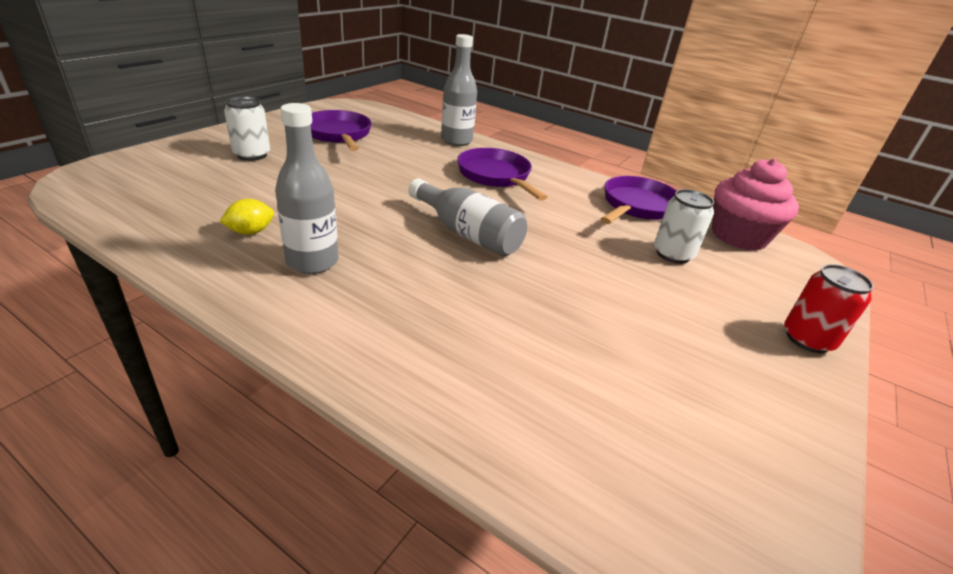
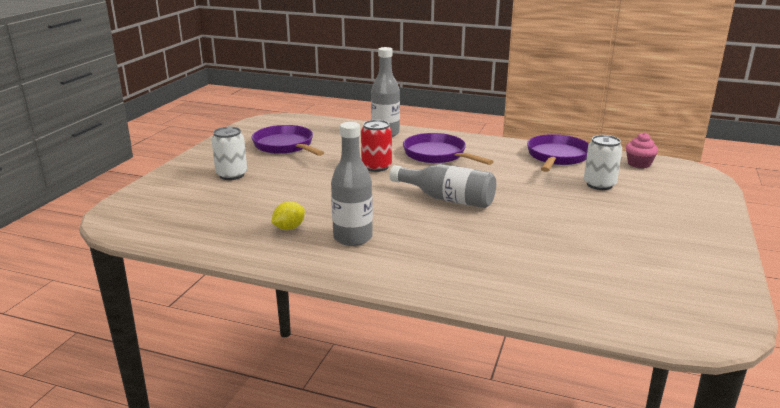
camera: 10 degrees left, 10 degrees down
pink cupcake [712,158,799,250] -> pink cupcake [626,132,658,168], size x0.53
red can [784,264,874,353] -> red can moved to [361,120,392,172]

